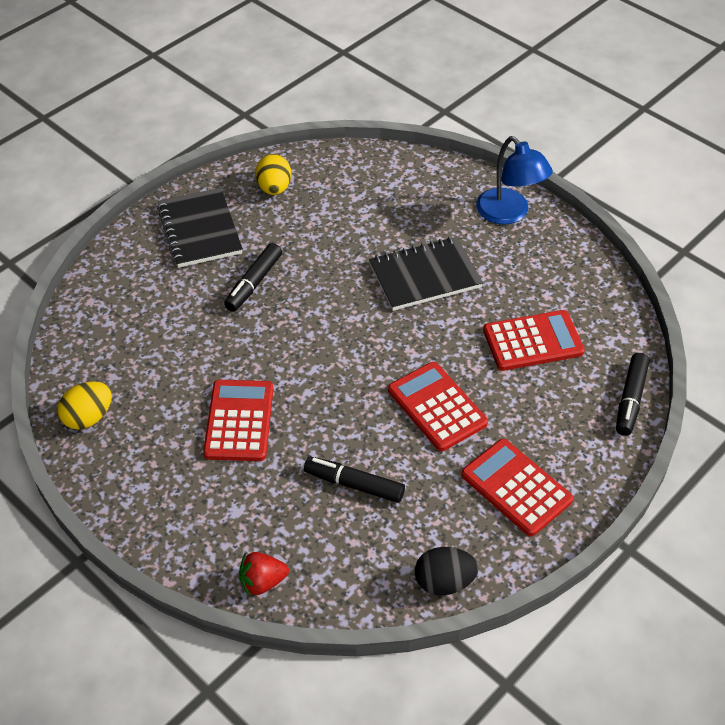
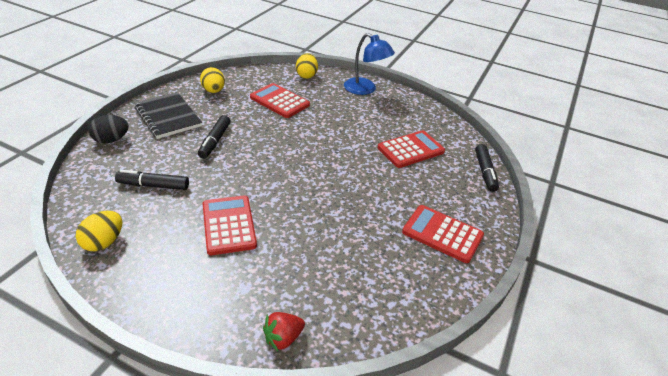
camera: 20 degrees left, 10 degrees down
black marker [304,456,405,503] -> black marker moved to [115,170,189,190]
black notebook [369,237,483,311] -> none
red calculator [388,362,488,451] -> red calculator moved to [250,83,310,118]
black egg [415,547,478,596] -> black egg moved to [88,115,129,143]
none -> yellow egg [296,53,318,79]

